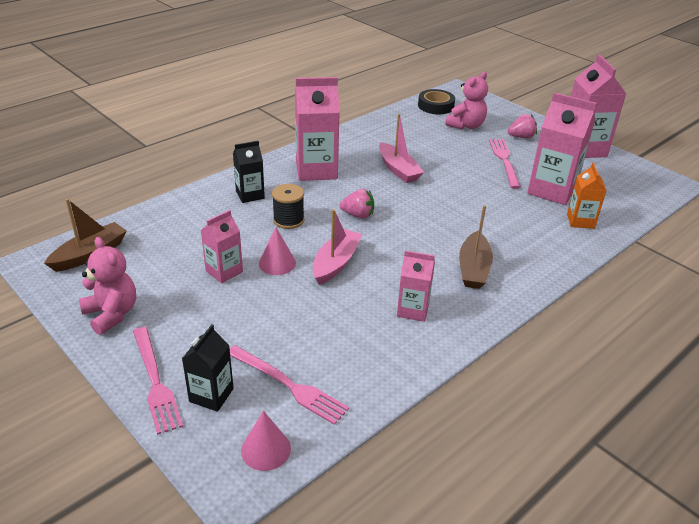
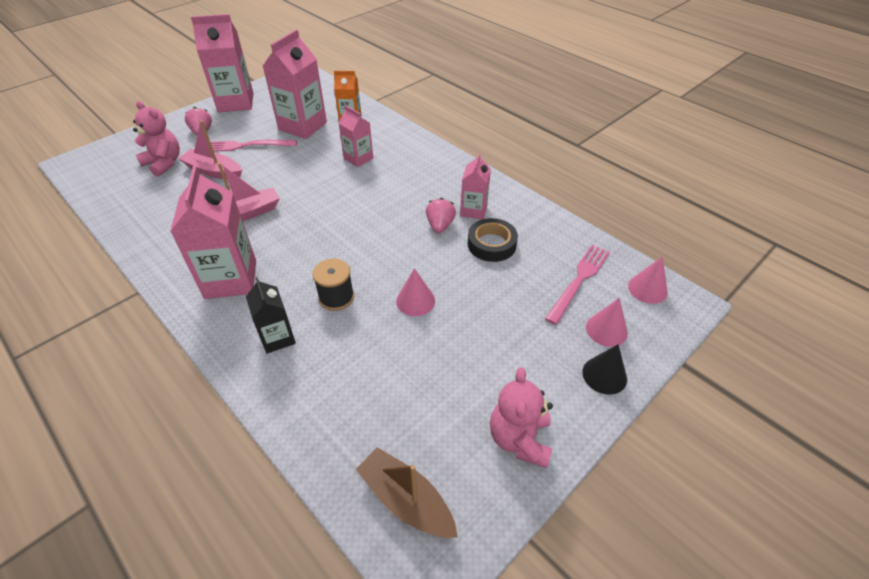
camera: 90 degrees left, 10 degrees up
pink teddy bear [79,237,136,335] -> pink teddy bear turned 45 degrees counterclockwise [490,367,553,468]
pink fork [133,327,183,435] -> black cone [582,344,627,395]
black carton [182,324,234,412] -> pink cone [586,298,628,347]
pink carton [201,210,243,283] -> pink carton moved to [339,105,373,167]
pink boat [313,209,362,285] -> pink boat moved to [178,120,242,179]
pink strawberry [340,189,374,219] -> pink strawberry moved to [426,198,456,233]
black tape [418,89,455,115] -> black tape moved to [468,218,518,262]
brown boat [459,205,493,289] -> none

